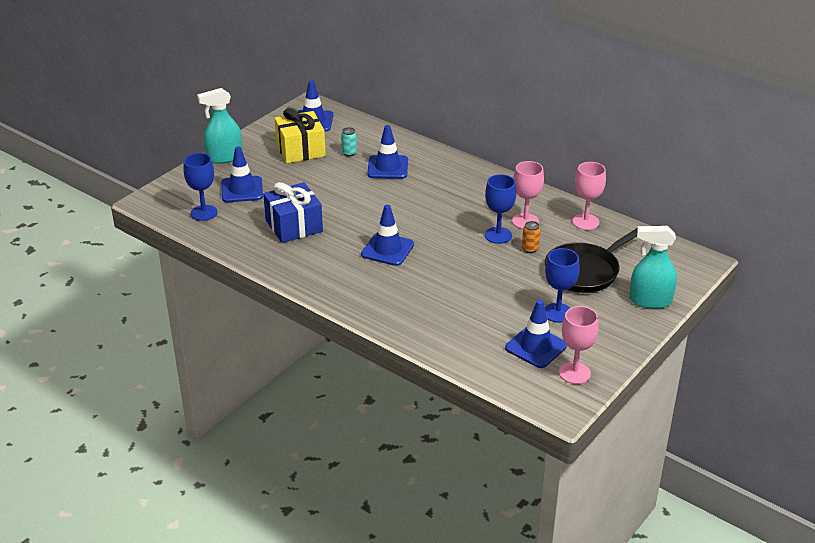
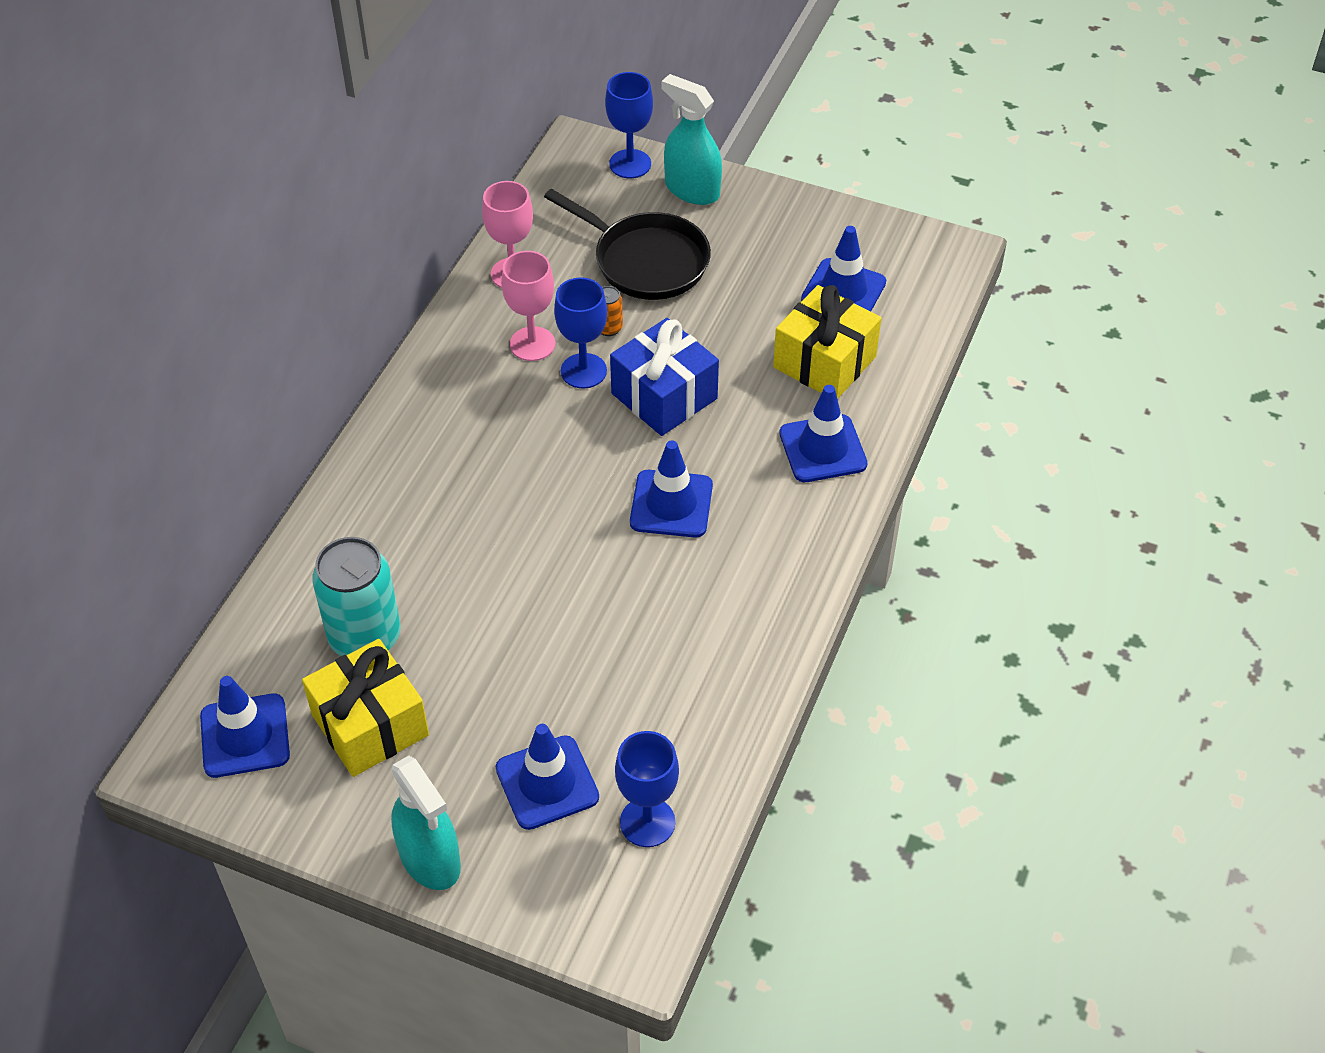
camera: 105 degrees left, 15 degrees up
blue gift [263,182,323,243] -> blue gift moved to [610,318,719,436]
turquoise can [341,127,357,156] -> turquoise can [312,537,401,656], size x2.31
blue traffic cone [367,125,408,179] -> blue traffic cone moved to [779,385,867,482]
blue goblet [545,248,580,323] -> blue goblet moved to [605,72,653,178]
pink goblet [559,306,598,384] -> none
turquoise spray bottle [629,226,677,309] -> turquoise spray bottle turned 135 degrees clockwise [661,74,722,205]
none -> yellow gift [773,285,881,399]

